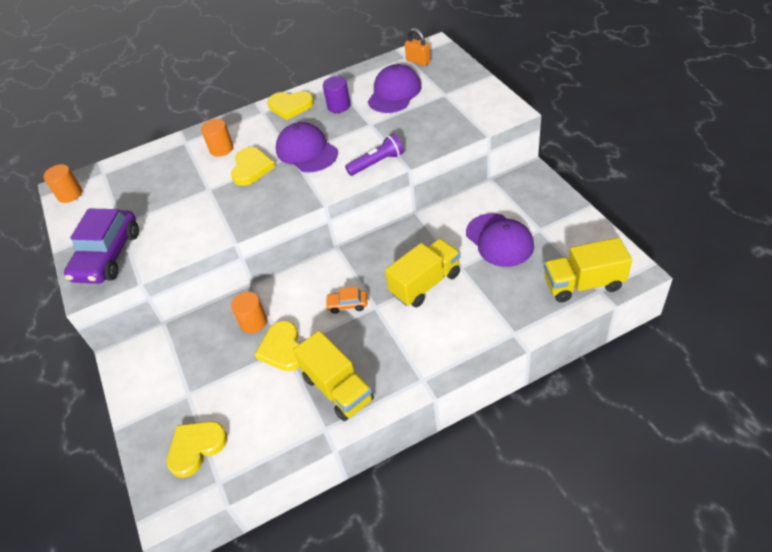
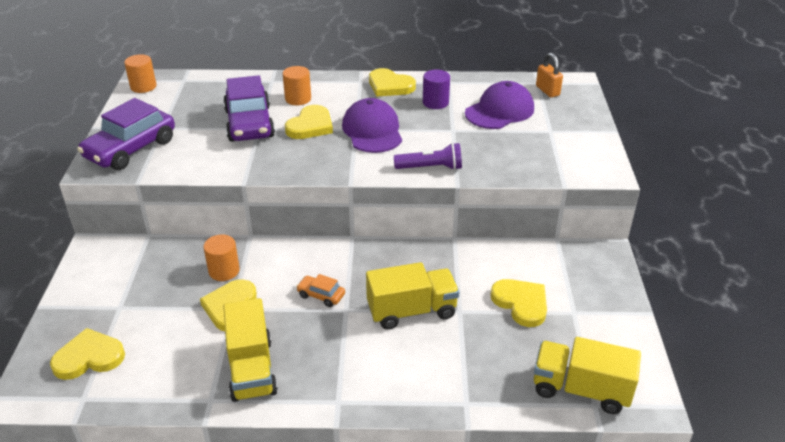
camera: 20 degrees right, 10 degrees down
purple cap [466,213,534,267] -> yellow heart [491,279,547,327]
none -> purple car [223,75,275,142]

